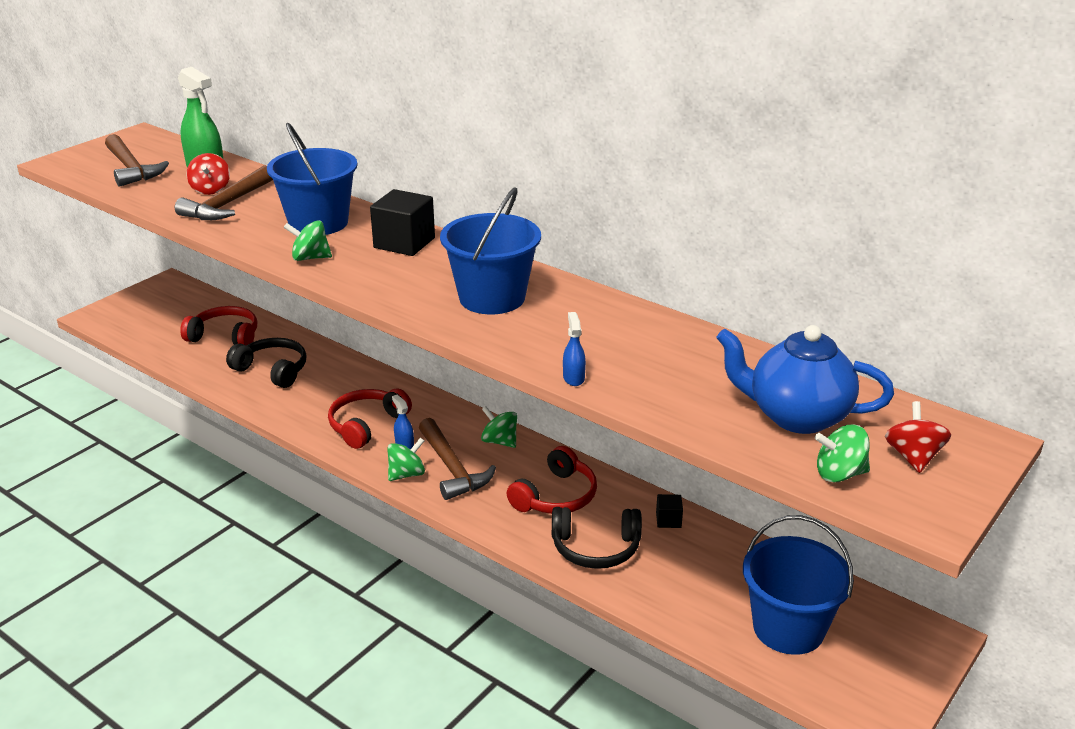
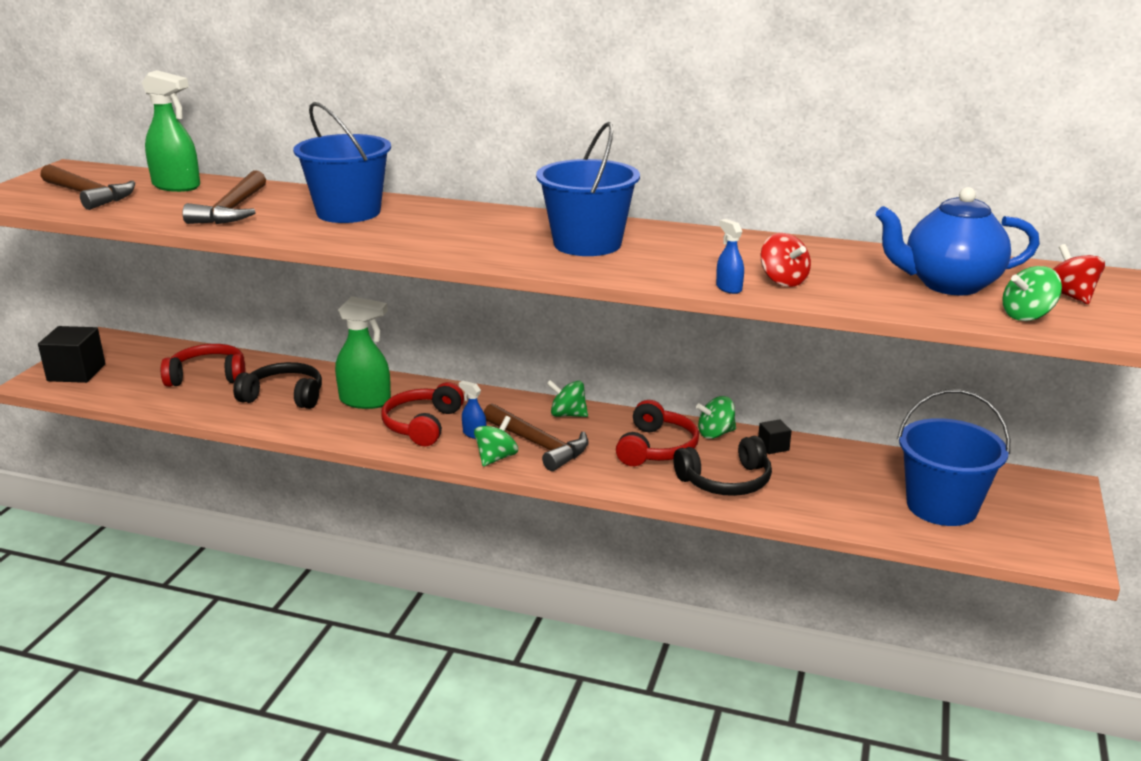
camera: 20 degrees left, 5 degrees down
red spinning top [186,153,230,195] -> red spinning top moved to [761,233,811,287]
green spinning top [284,220,332,261] -> green spinning top moved to [696,396,736,439]
black cube [370,189,435,256] -> black cube moved to [38,326,105,383]
none -> green spray bottle [335,296,391,409]

